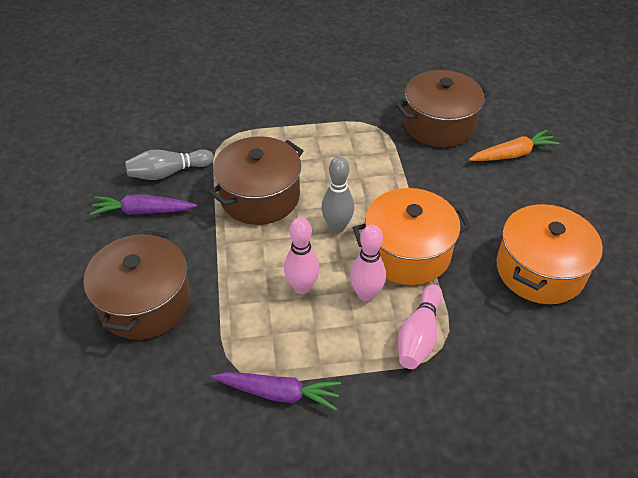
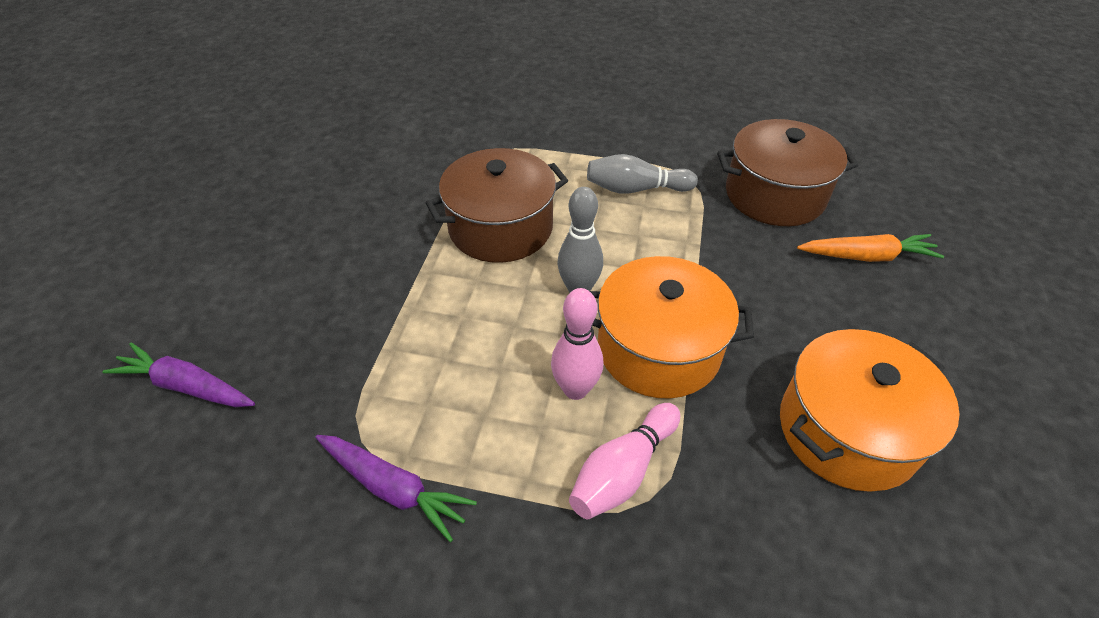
camera: 20 degrees right, 0 degrees up
brown pot [84,230,191,340] -> none
purple carrot [89,194,197,215] -> purple carrot moved to [102,343,255,407]
grey bowling pin [125,149,214,180] -> grey bowling pin moved to [587,154,698,194]
pink bowling pin [284,217,320,294] -> none

